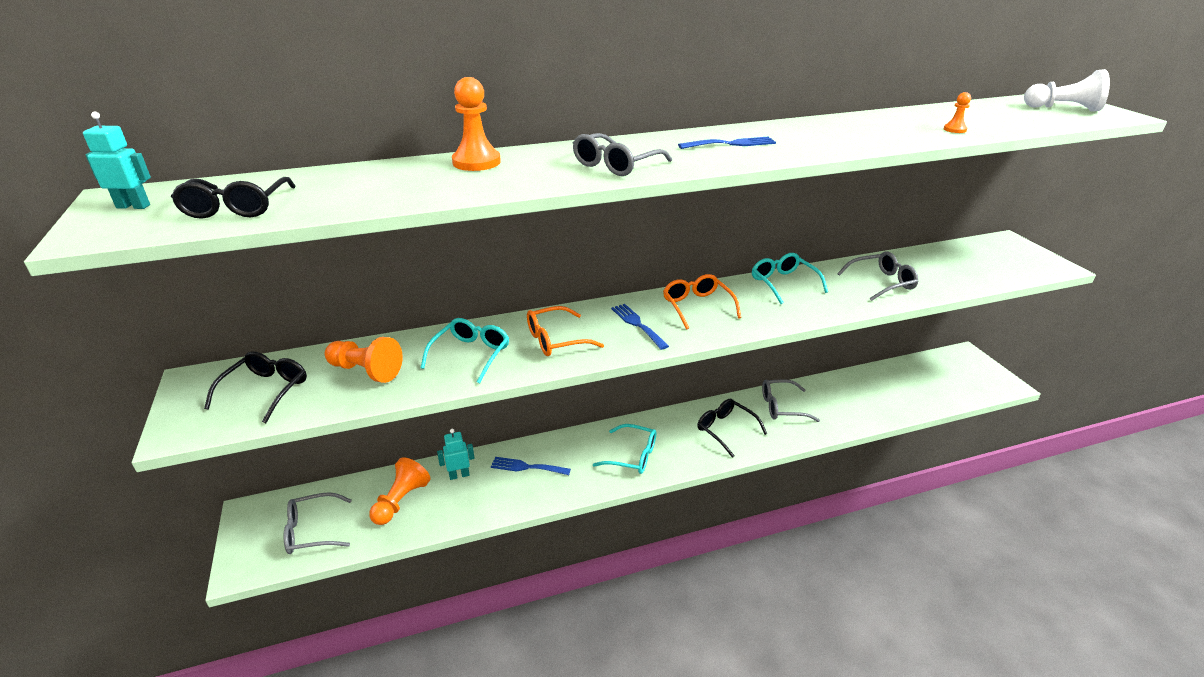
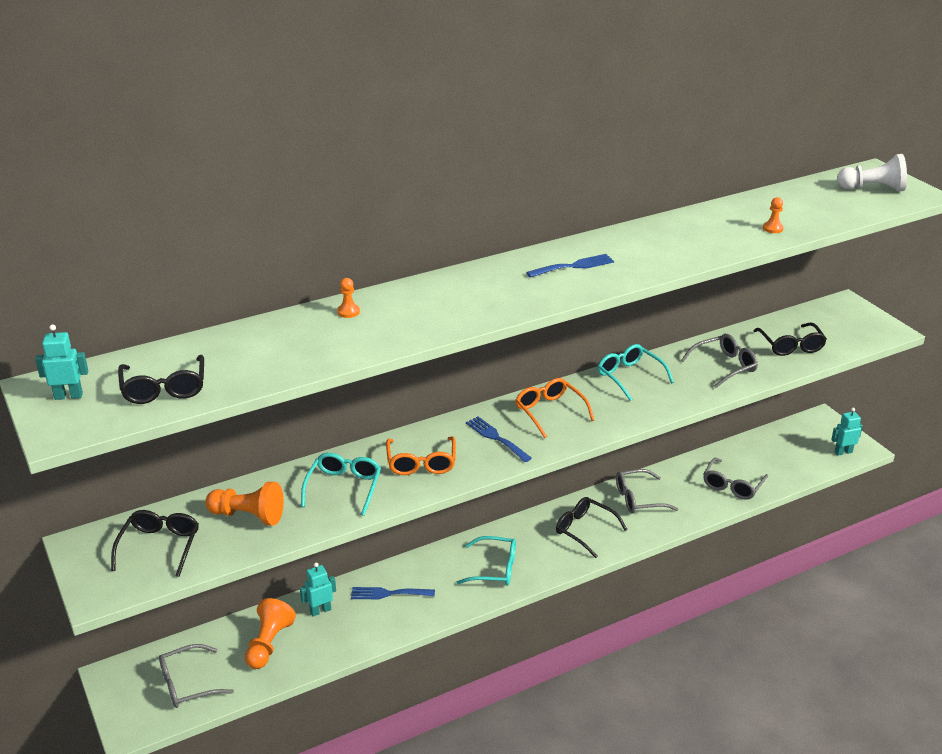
camera: 10 degrees left, 0 degrees up
orange pawn [452,77,501,171] -> orange pawn [337,278,360,318], size x0.50
orange glasses [527,306,604,356] -> orange glasses turned 60 degrees counterclockwise [386,436,456,475]
grey glasses [573,133,672,176] -> grey glasses moved to [703,458,768,499]
none -> black glasses [753,323,827,356]
none -> turquoise robot [831,408,863,456]

